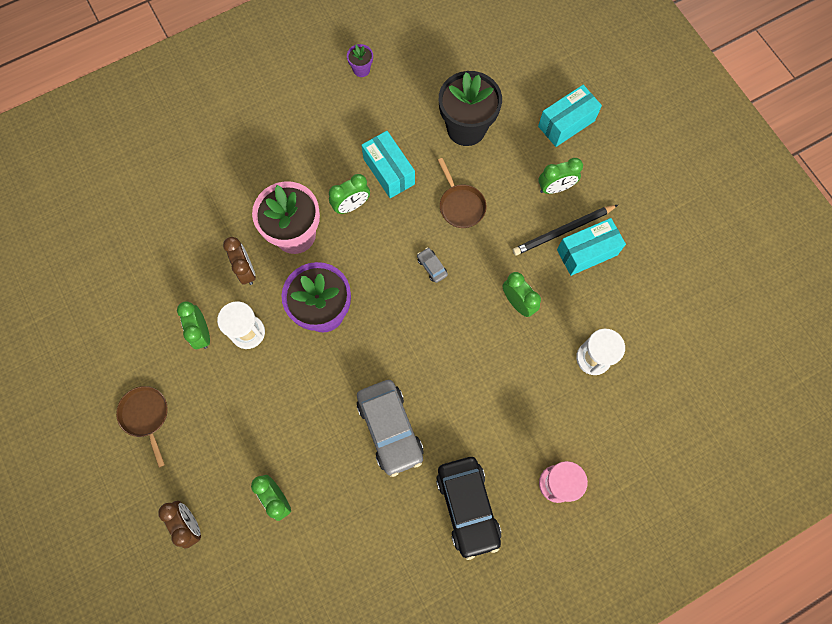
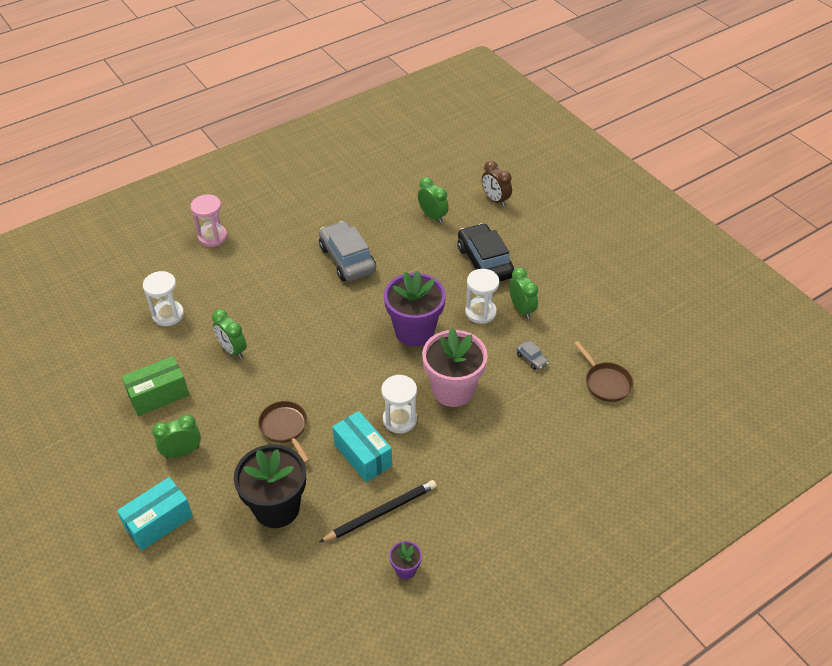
camera: 175 degrees right, 25 degrees down
brown pan [116,386,168,467] -> brown pan moved to [574,341,633,402]
brown clock [223,237,256,285] -> none
green clock [329,174,370,214] -> white hourglass [381,375,417,433]
grey car [417,248,448,283] -> grey car moved to [516,341,549,370]
black car [436,457,501,560] -> black car moved to [457,223,514,282]
black pencil [513,205,618,256] -> black pencil moved to [320,480,437,542]
turquoise box [557,218,626,276] -> green box [122,356,189,416]

